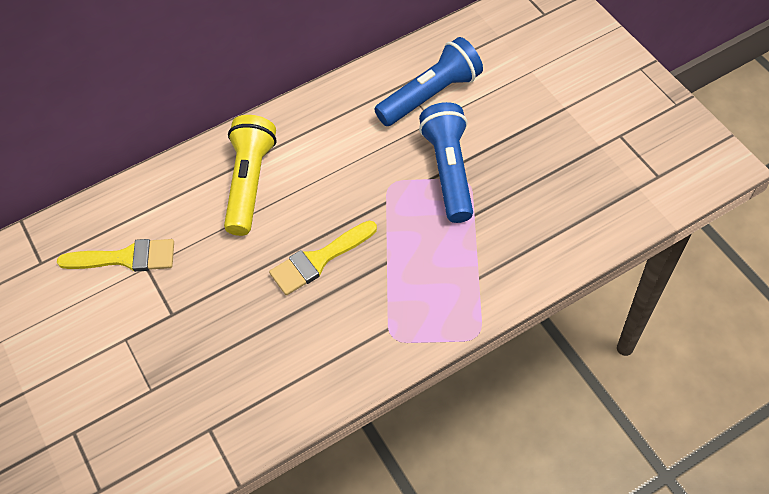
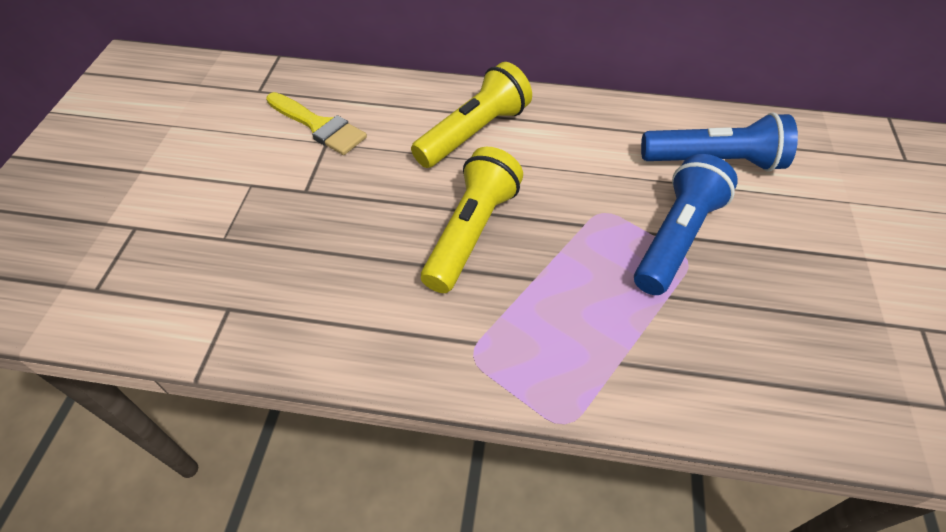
camera: 35 degrees right, 5 degrees down
yellow brush [269,221,377,295] -> yellow flashlight [421,147,523,293]

